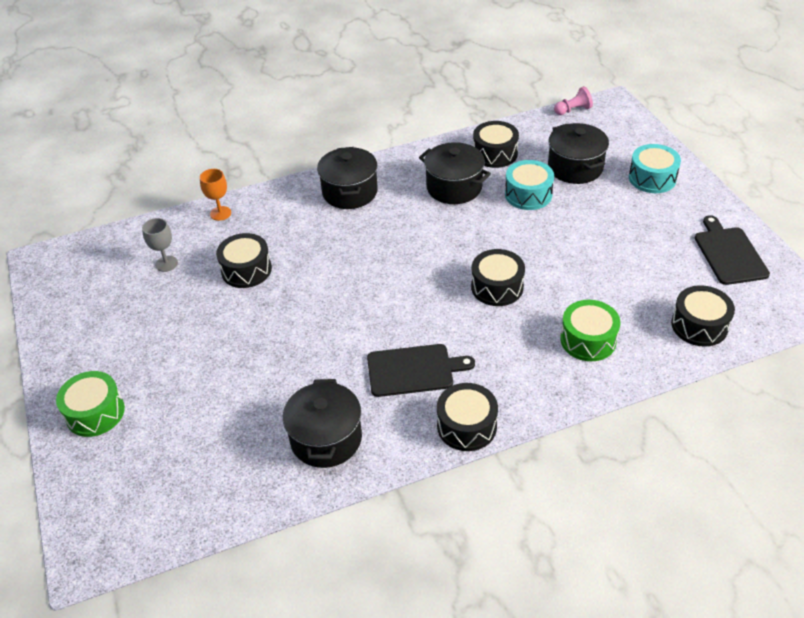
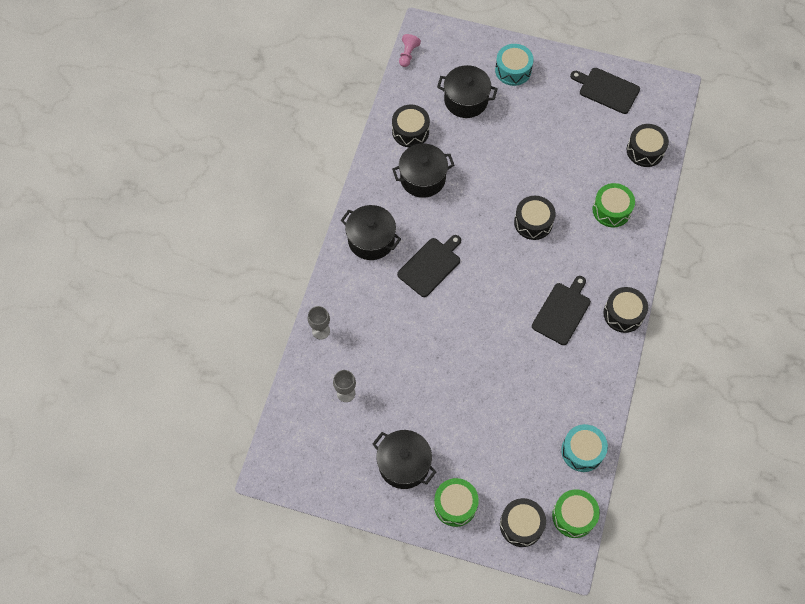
camera: 55 degrees left, 20 degrees up
orange goblet [200,169,231,221] -> grey goblet [308,306,330,340]
black drum [216,233,272,288] -> black drum moved to [500,498,546,547]
black pot [283,379,362,468] -> black pot moved to [372,430,436,489]
turquoise drum [505,160,554,210] -> turquoise drum moved to [561,424,608,472]
none -> black cutting board [397,235,461,297]
none -> green drum [552,489,600,538]

